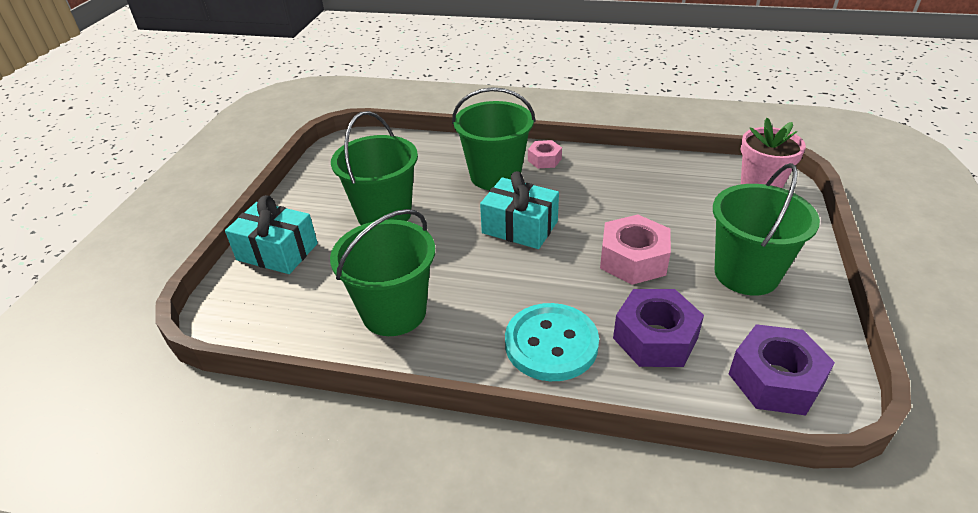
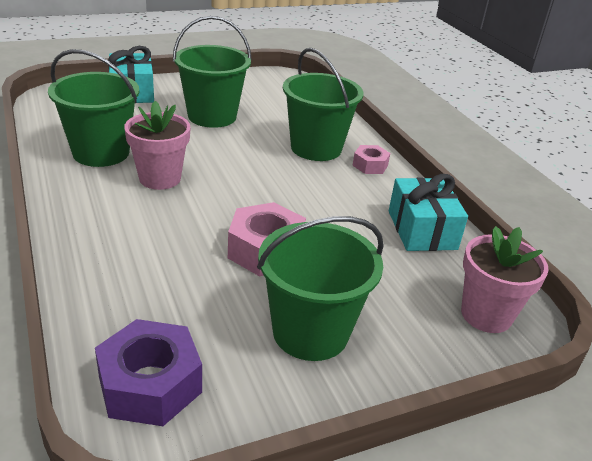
camera: 50 degrees right, 5 degrees down
turquoise gift [480,171,559,249] -> turquoise gift moved to [389,174,468,251]
turquoise button [505,303,599,381] -> none
purple nut [613,289,704,367] -> none
none -> pink flower pot [124,101,191,190]

